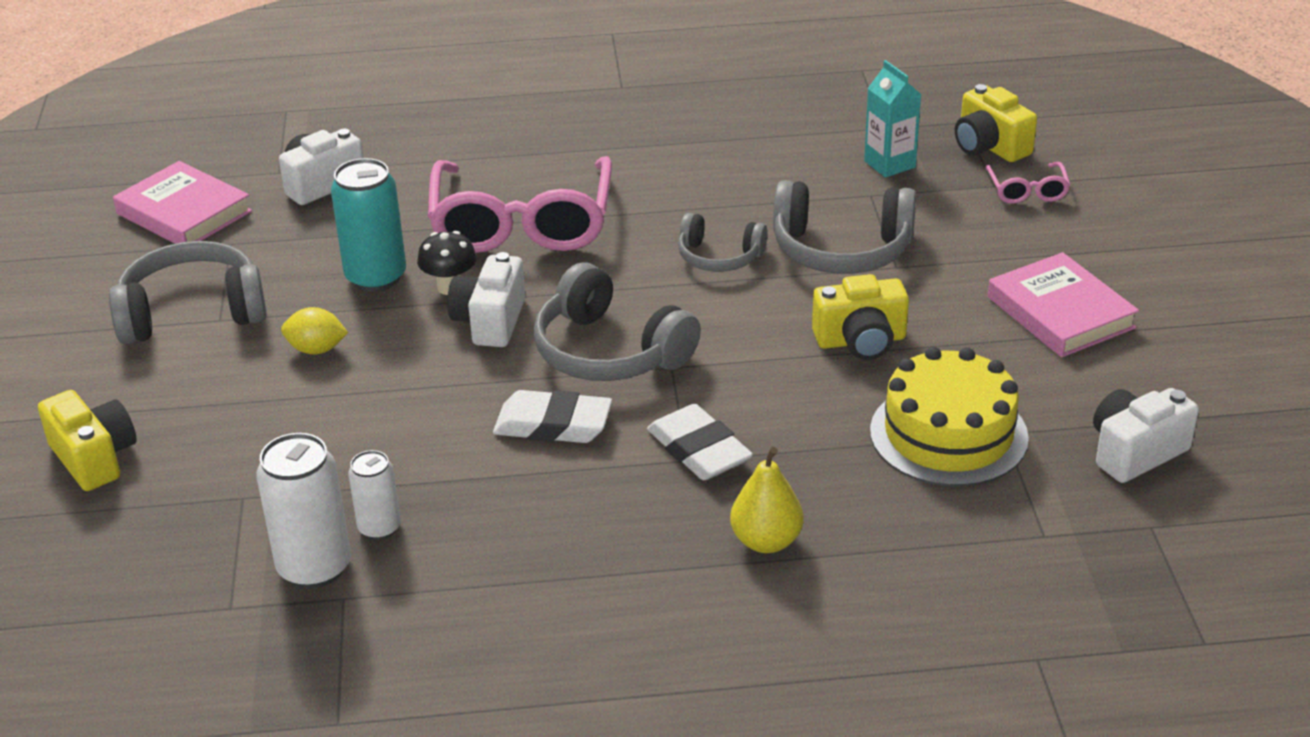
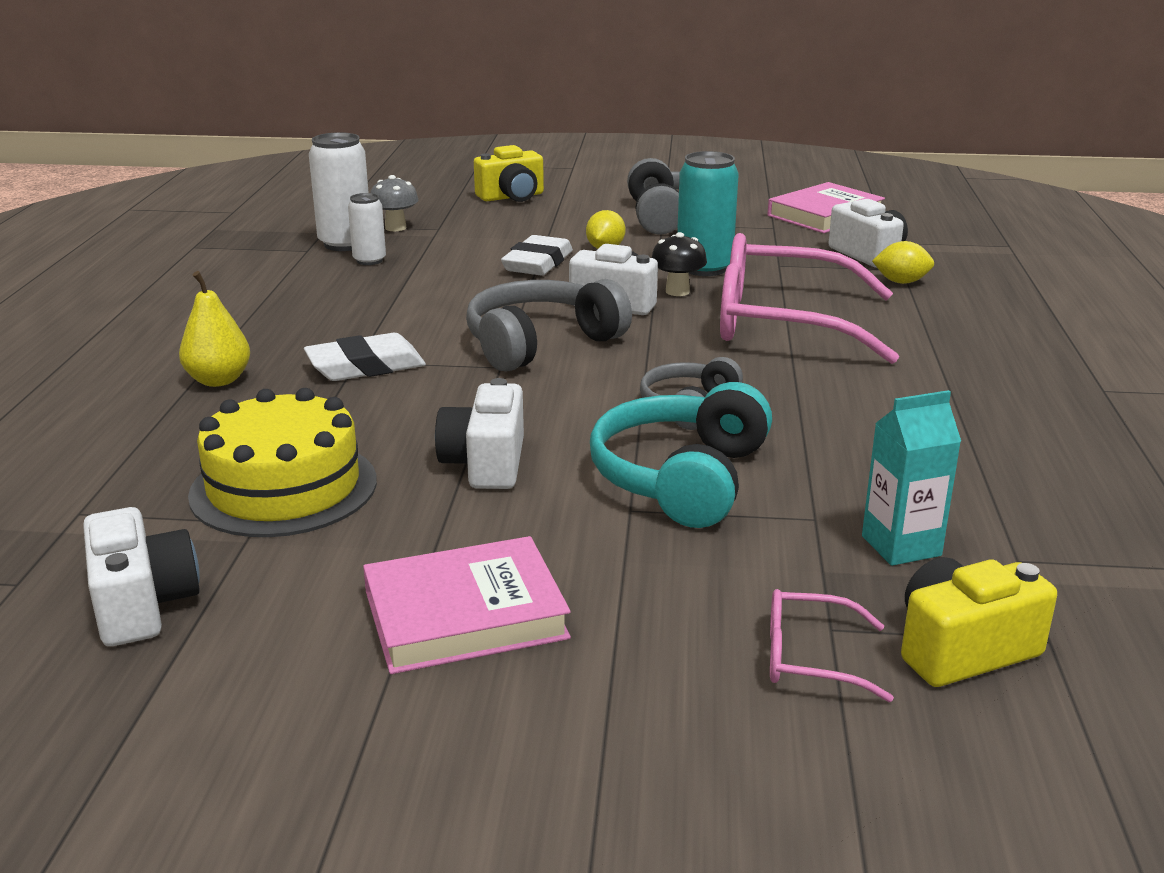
camera: 100 degrees right, 10 degrees down
white eraser [493,390,612,443] -> white eraser moved to [501,235,573,276]
grey headphones [773,180,916,274] -> turquoise headphones [590,382,772,528]
yellow camera [812,274,909,360] -> white camera [435,378,524,489]
none -> grey mushroom [370,175,418,231]
none -> yellow lemon [872,241,934,284]

